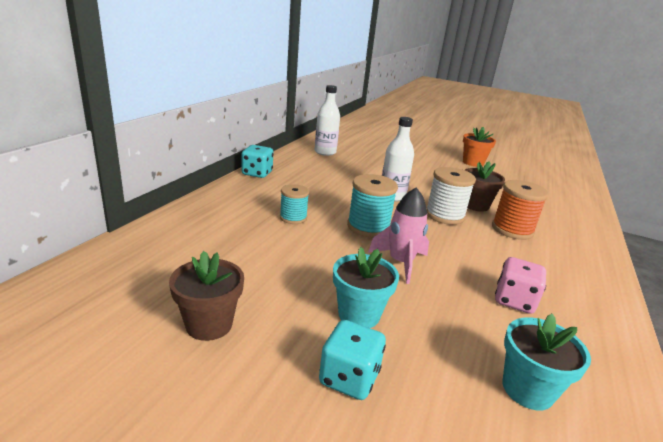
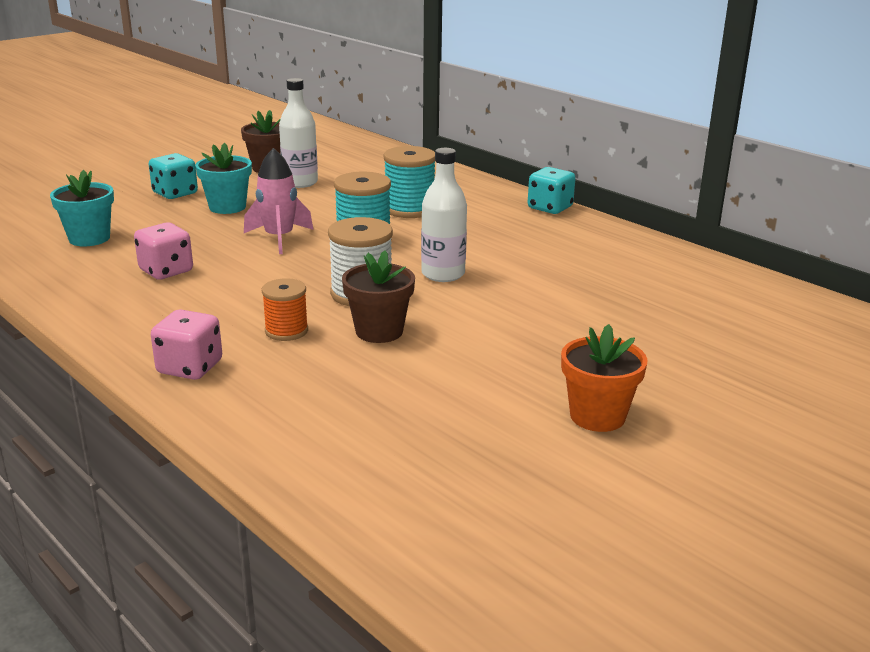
camera: 115 degrees right, 0 degrees up
turquoise spool [280,184,309,224] -> turquoise spool [384,146,435,218], size x1.57
white bottle [315,85,340,156] -> white bottle moved to [279,78,318,188]
orange spool [492,180,549,240] -> orange spool [262,278,308,341], size x0.64
none -> pink dice [151,309,222,380]

